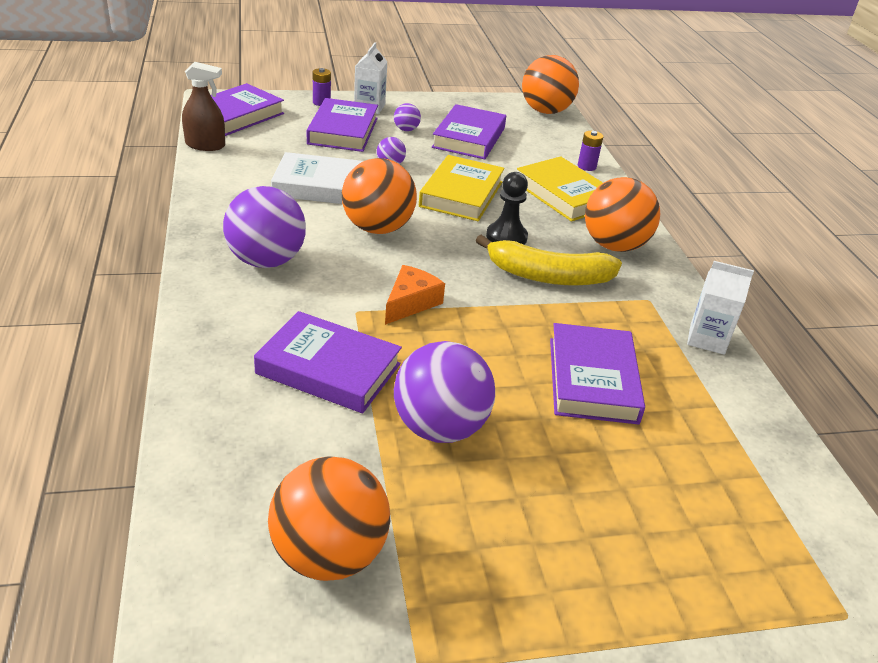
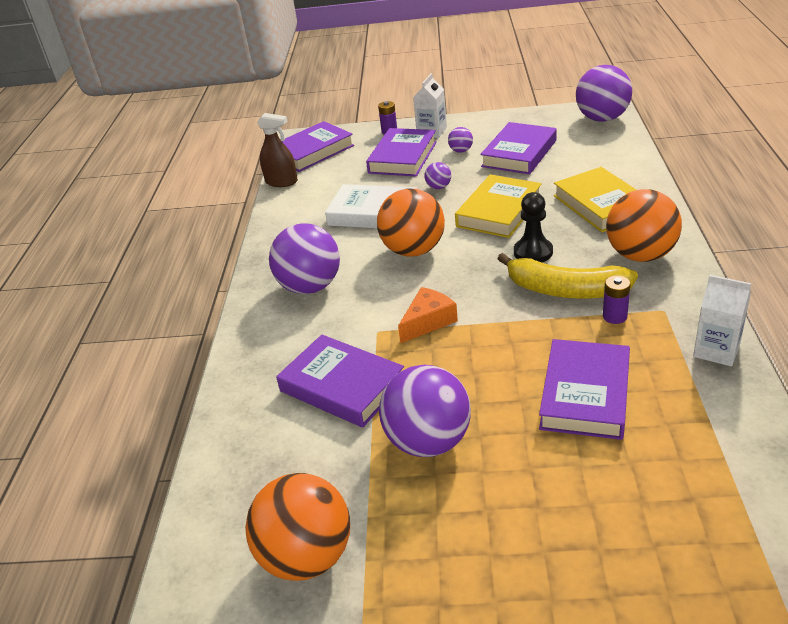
camera: 20 degrees right, 0 degrees up
orange ball [522,55,579,114] -> purple ball [576,65,632,122]
purple battery [578,131,604,171] -> purple battery moved to [603,275,630,324]

